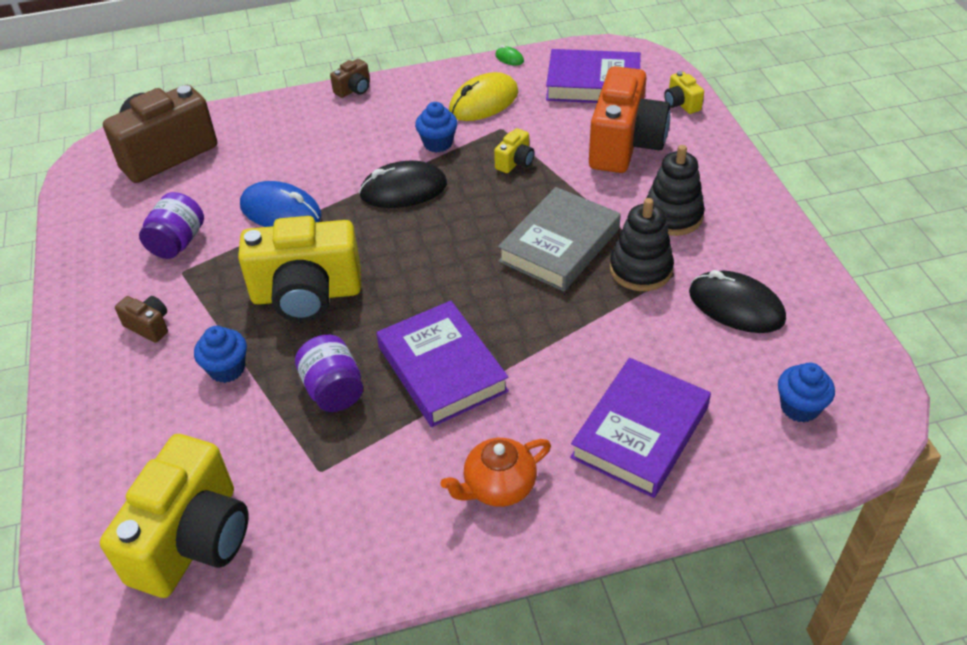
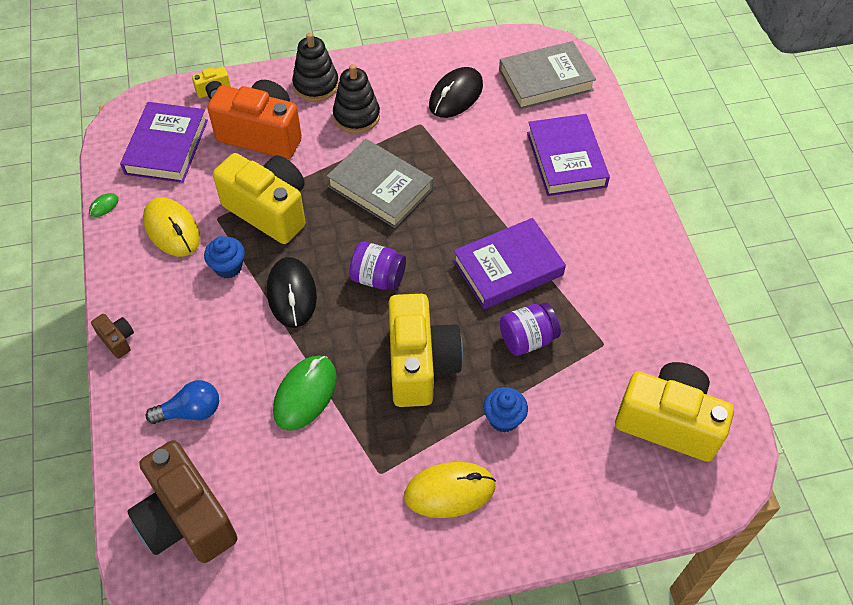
camera: 90 degrees left, 10 degrees up
brown camera [115,296,168,343] -> yellow mouse [404,462,496,518]
purple jar [139,192,204,259] -> purple jar moved to [349,242,406,291]
blue mouse [240,181,322,227] -> green mouse [273,356,337,431]
orange teapot [441,438,551,507] -> none
yellow camera [494,128,535,173] -> yellow camera [213,153,306,244], size x2.35
purple book [570,358,711,498] -> purple book turned 45 degrees clockwise [527,114,610,196]
black stacking toy [610,198,674,291] -> black stacking toy moved to [292,33,339,101]
blue cupcake [778,363,835,423] -> grey book [499,41,596,110]
none -> blue light bulb [146,380,219,424]

